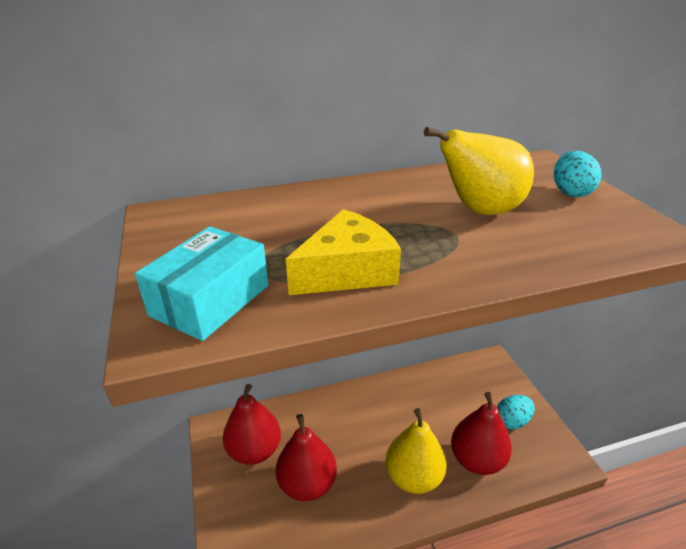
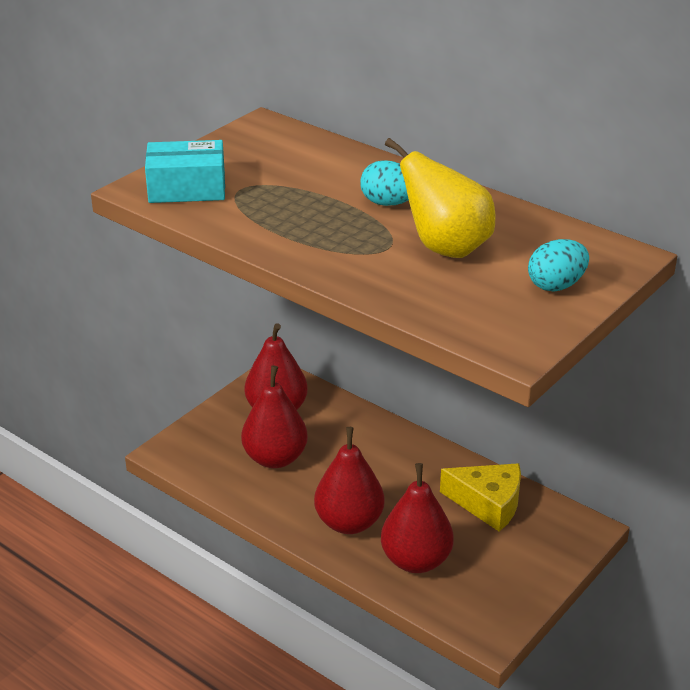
camera: 55 degrees right, 0 degrees up
yellow cheese [286,209,401,295] -> yellow cheese moved to [440,463,521,531]
yellow pear [385,408,447,494] -> red pear [314,427,384,534]
turquoise egg [497,395,535,429] -> turquoise egg moved to [360,160,409,206]

